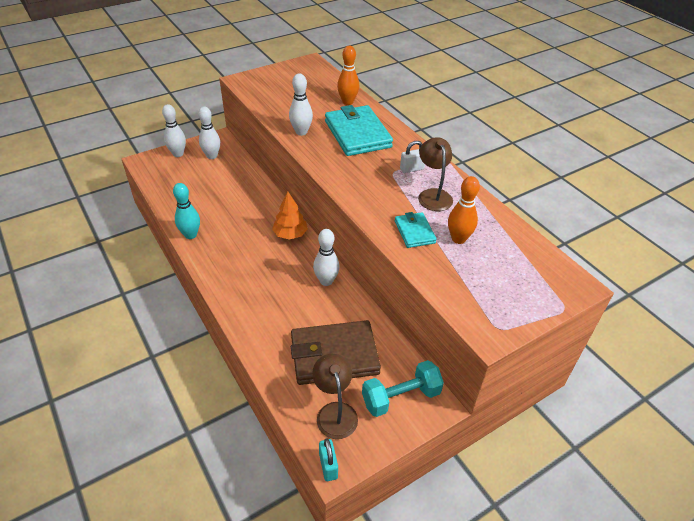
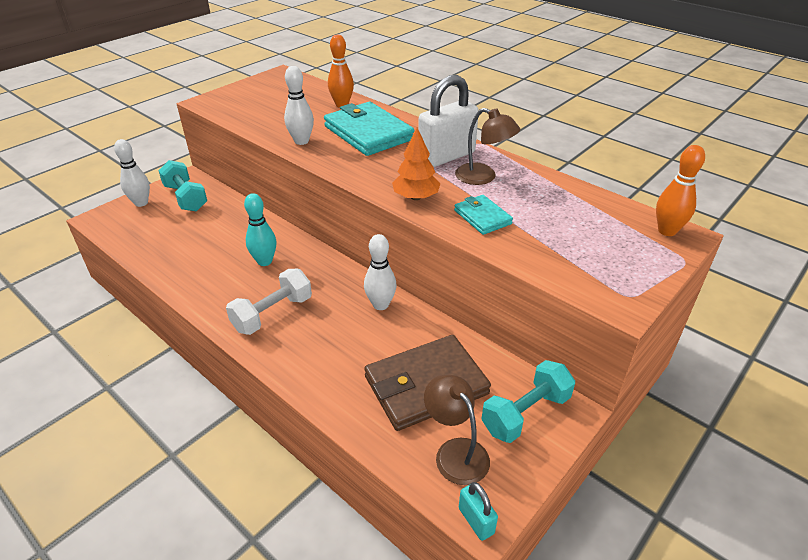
camera: 15 degrees left, 5 degrees down
turquoise bowling pin [173,183,200,239] -> turquoise bowling pin moved to [244,193,277,266]
white bowling pin [198,106,220,159] -> turquoise dumbbell [158,160,207,211]
orange tree [272,191,308,240] -> orange tree moved to [392,128,440,200]
white padlock [400,141,425,173] -> white padlock [418,75,479,167], size x2.10
brown lamp [418,137,453,211] -> brown lamp turned 150 degrees clockwise [455,108,521,185]
orange bowling pin [448,176,480,244] -> orange bowling pin moved to [656,145,705,236]
none -> white dumbbell [226,269,312,335]

